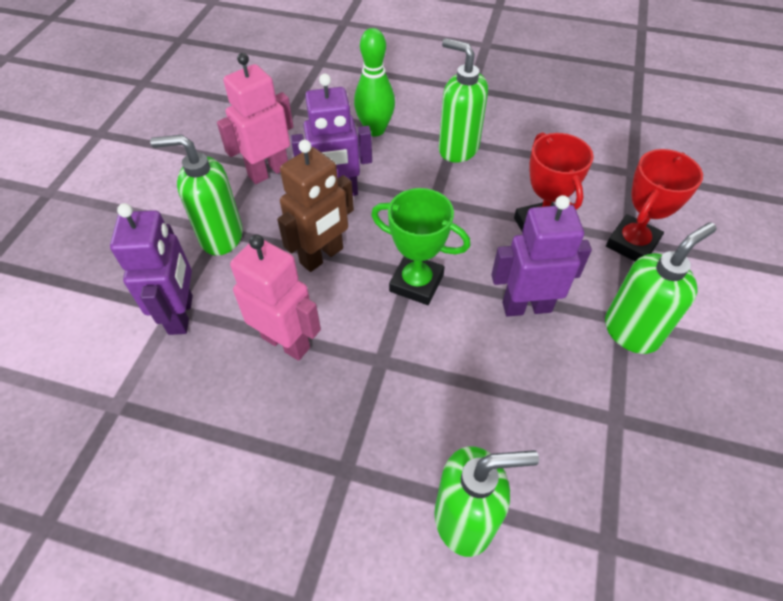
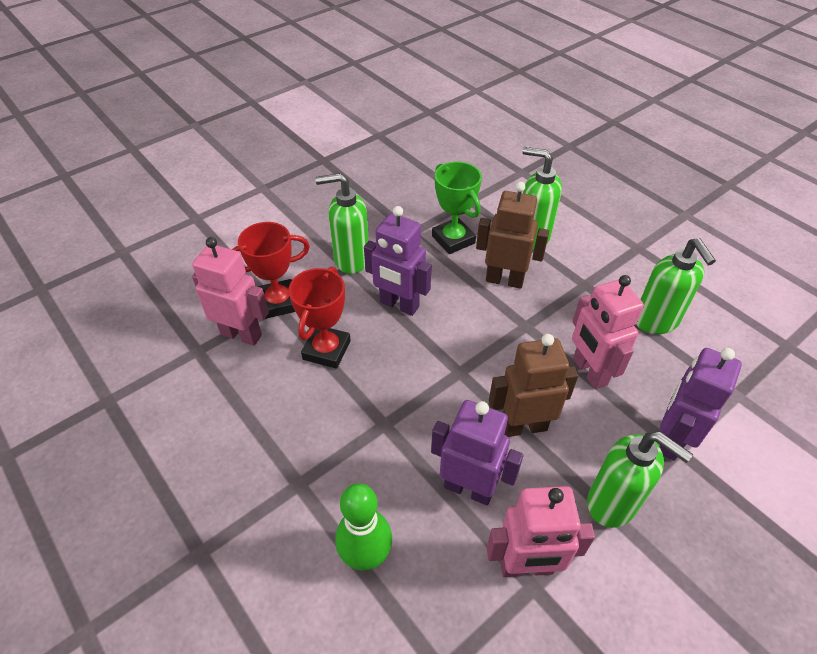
camera: 145 degrees left, 5 degrees down
green trophy [371,188,470,305] -> green trophy moved to [432,161,482,254]
green soap dispenser [439,38,488,163] -> green soap dispenser moved to [636,238,716,334]
none -> pink robot [192,237,269,346]
none -> brown robot [476,182,549,289]

